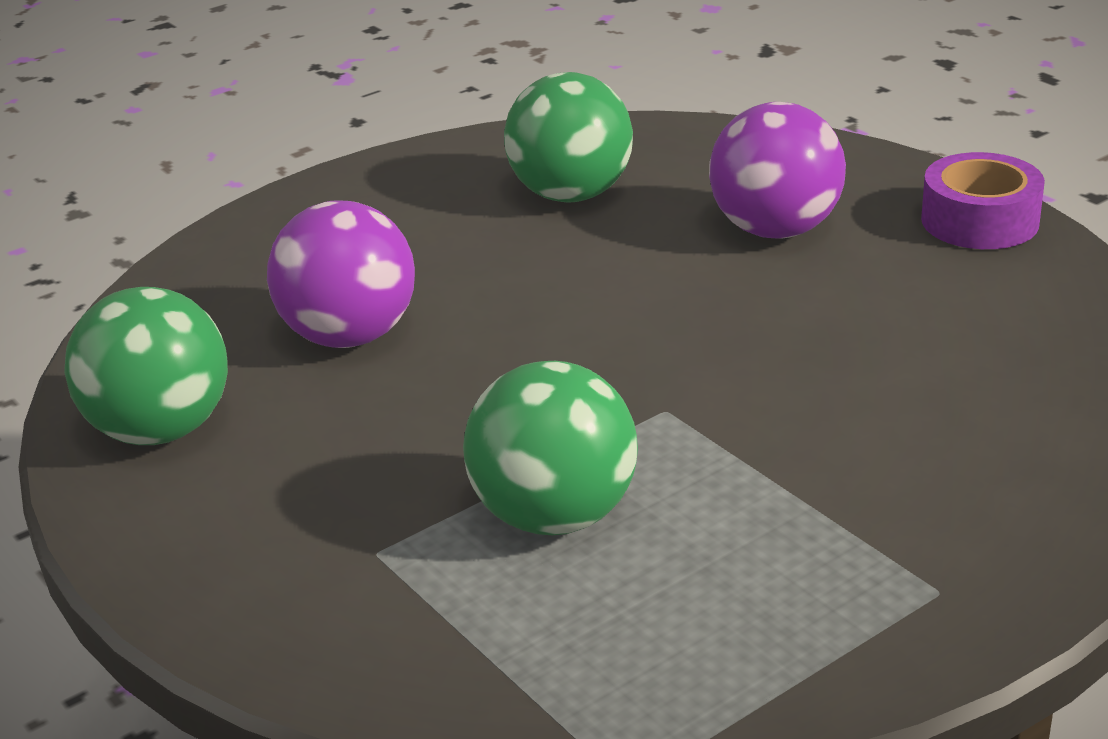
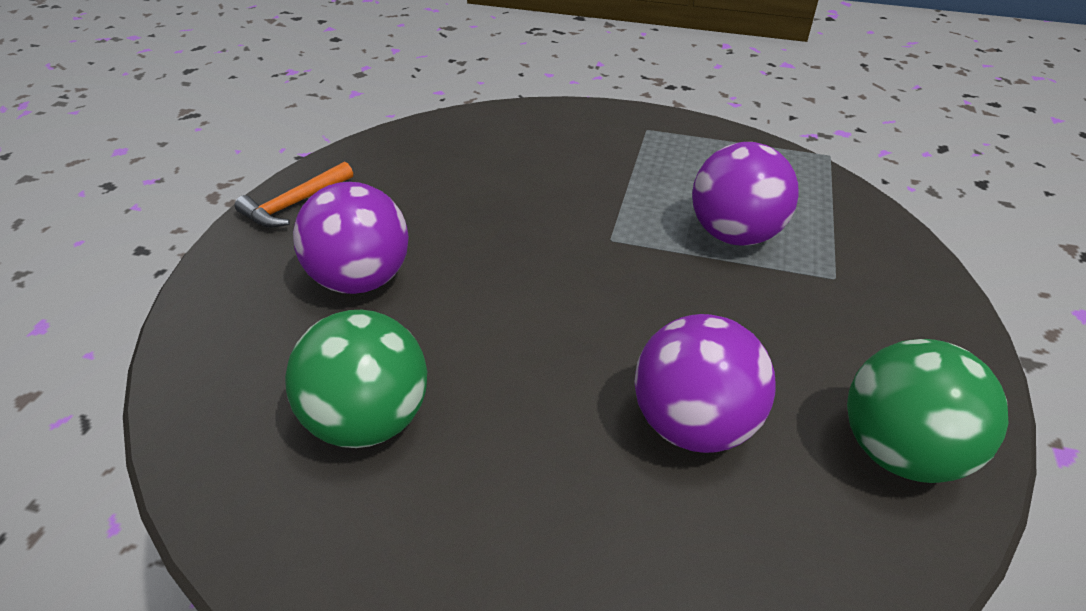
camera: 130 degrees left, 10 degrees up
green ball [463,361,638,535] -> purple ball [692,142,799,246]
purple tape [921,152,1045,249] -> orange hammer [235,161,353,228]

